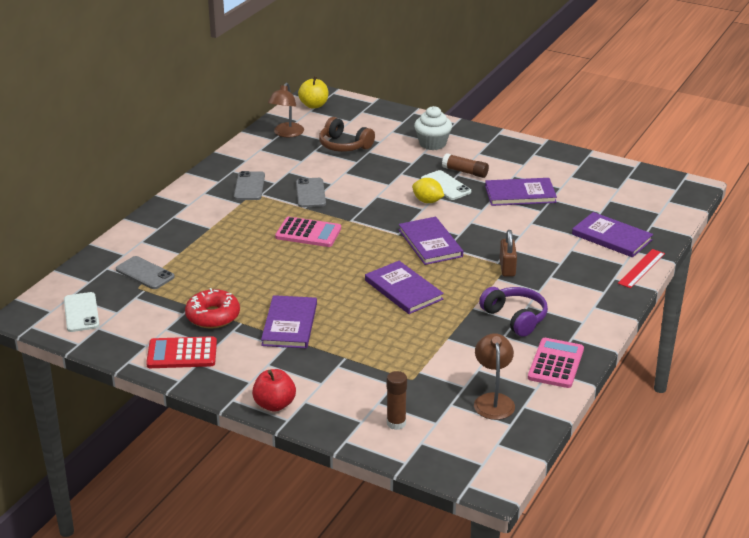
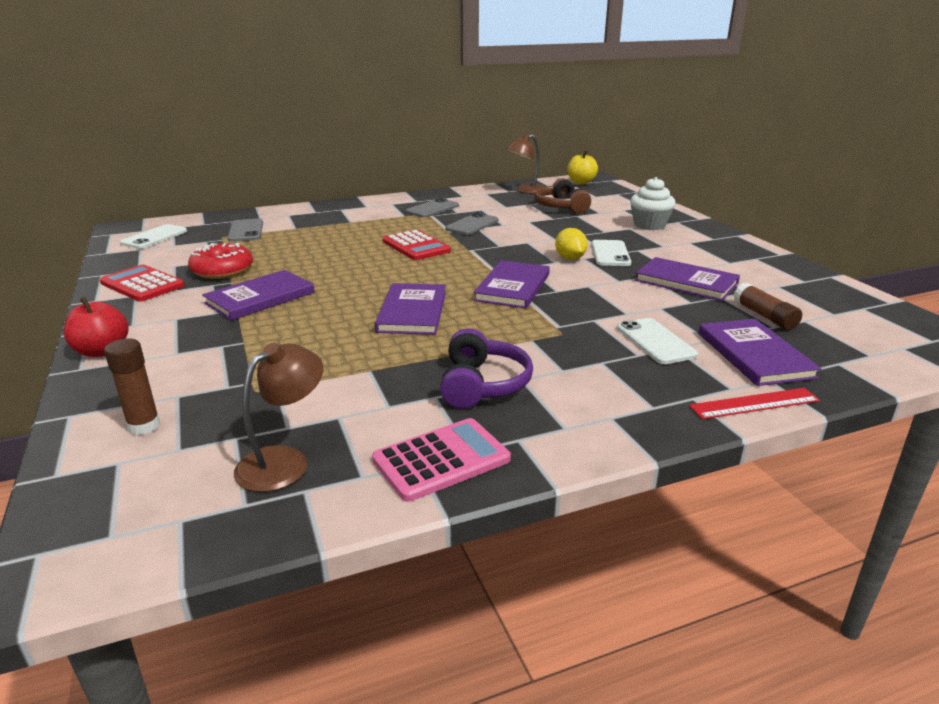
camera: 40 degrees right, 5 degrees down
pink calculator [275,217,341,247] -> red calculator [383,230,451,260]
brown glue stick [442,153,489,178] -> brown glue stick moved to [734,283,802,330]
brown padlock [500,230,517,277] -> none
none -> white phone [617,318,698,364]

